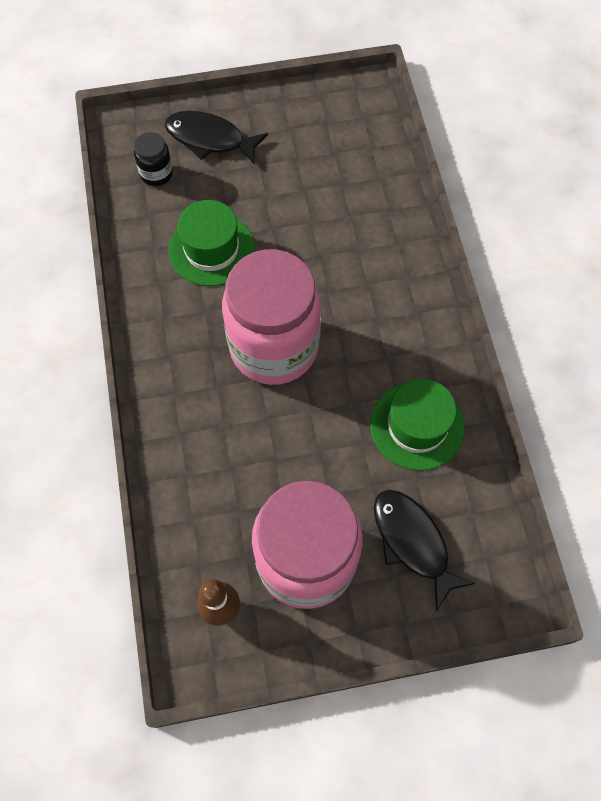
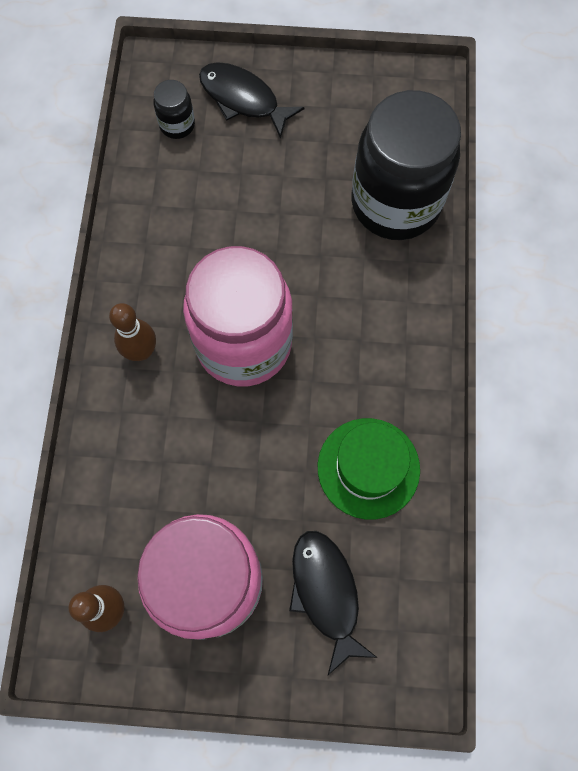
camera: 15 degrees right, 5 degrees up
green hat [169,200,255,286] -> none
none -> brown bowling pin [109,303,156,361]
none -> black jar [351,90,461,240]

